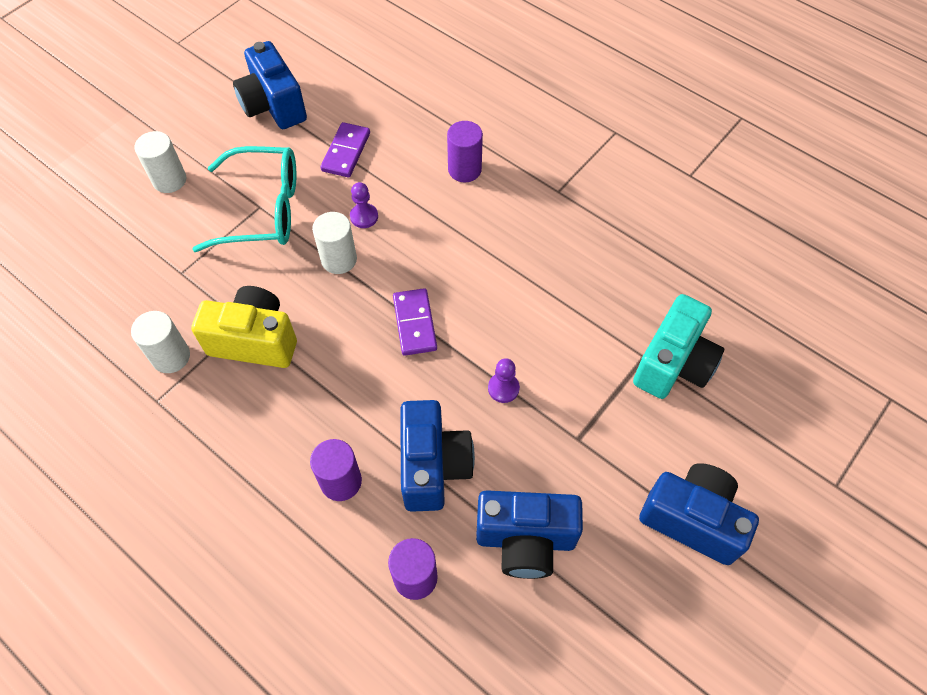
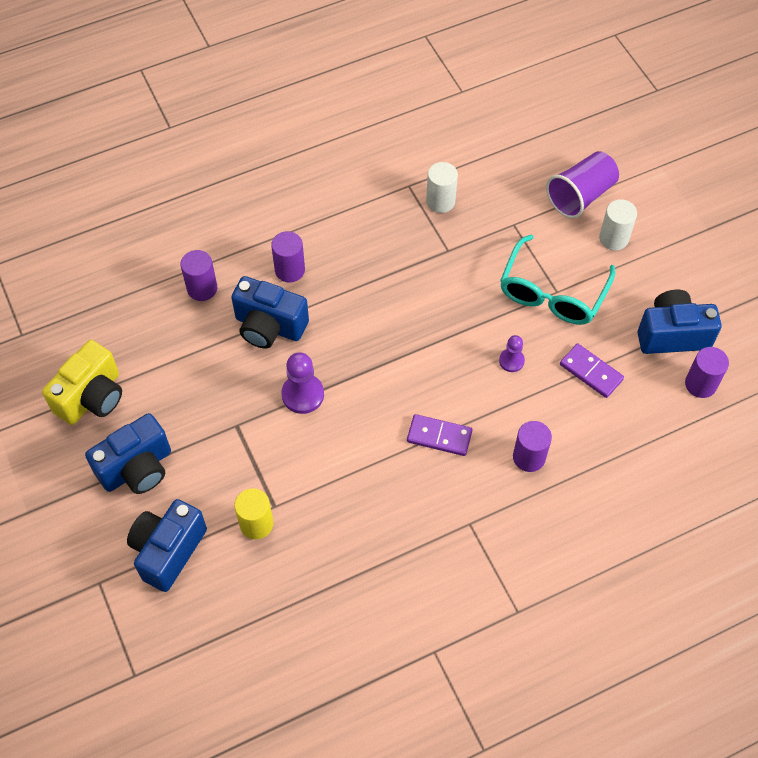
camera: 115 degrees right, 0 degrees up
yellow camera [191,286,297,368] -> yellow camera moved to [42,340,122,425]
white cylinder [312,212,357,274] -> none
purple domino [393,288,437,356] -> purple domino moved to [407,414,472,456]
blue camera [476,490,583,579] -> blue camera moved to [127,499,207,592]
purple pawn [488,358,520,403] -> purple pawn [282,352,324,414], size x1.65
turquoise camera [633,294,724,399] -> yellow cylinder [234,488,274,539]
none -> purple cup [546,151,619,219]
none -> purple cylinder [685,347,729,398]

